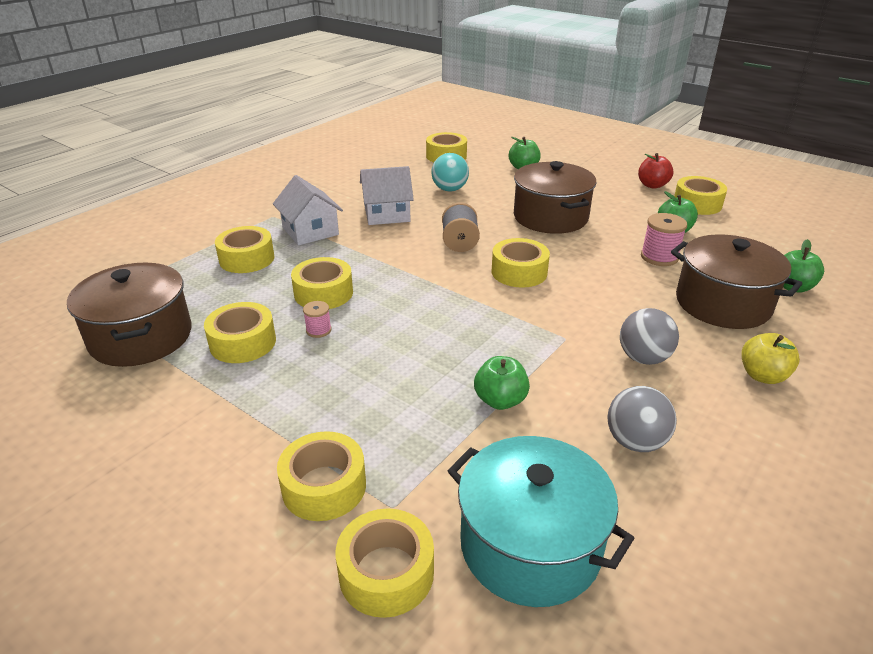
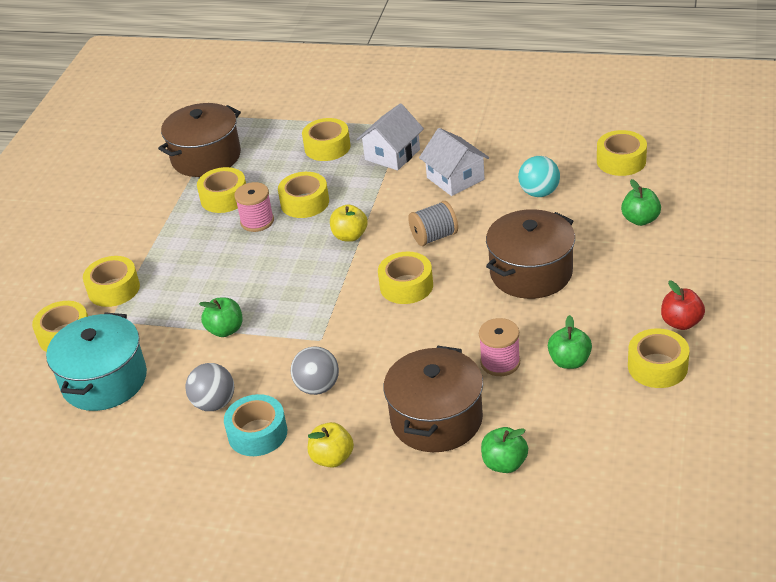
camera: 70 degrees right, 5 degrees up
pink spool [303,301,332,338] -> pink spool [234,182,274,232], size x1.71
none -> turquoise tape [224,394,287,456]
none -> yellow apple [330,204,368,242]

